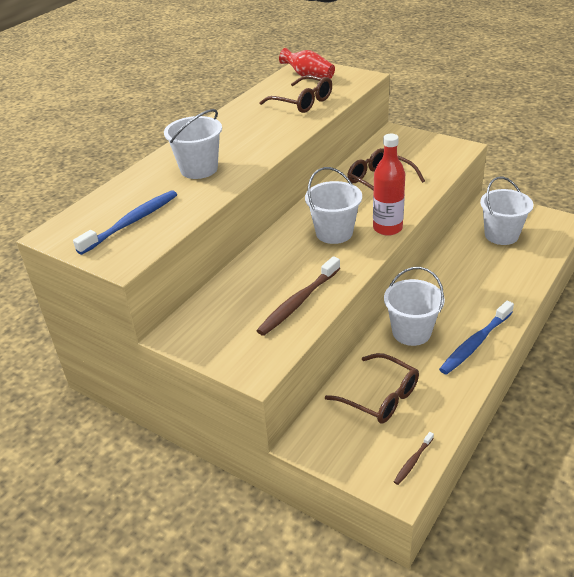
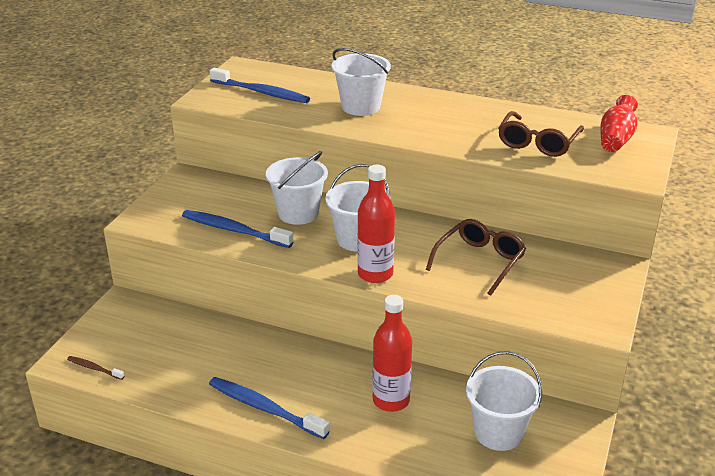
camera: 75 degrees right, 5 degrees down
brown toothbrush [256,256,340,336] -> blue toothbrush [182,210,293,248]
brown glasses [325,353,419,424] -> none
white bucket [384,267,445,346] -> white bucket moved to [266,151,328,225]
none -> red bottle [372,295,412,412]

